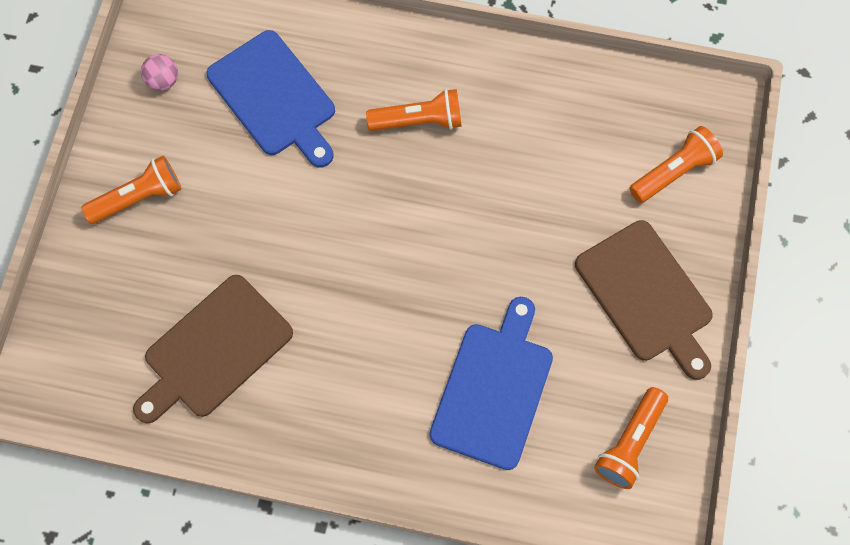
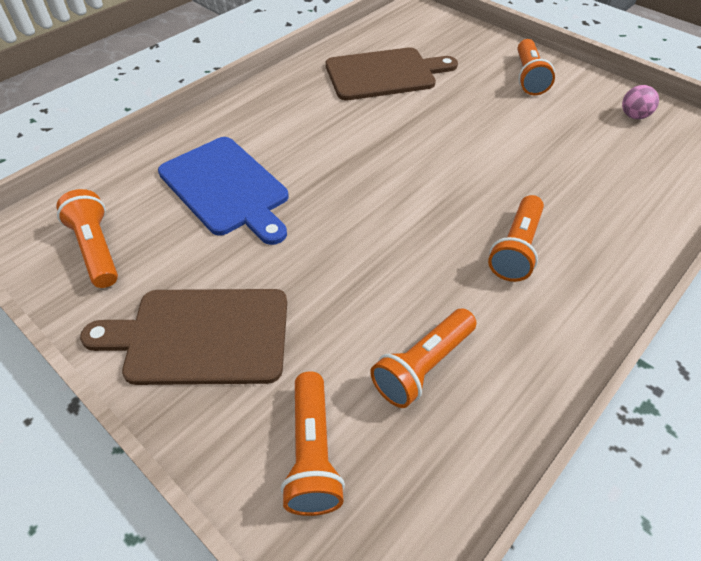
camera: 120 degrees right, 20 degrees down
brown cutting board [133,275,293,424] -> brown cutting board turned 90 degrees clockwise [326,47,458,100]
blue cutting board [206,30,335,168] -> none
none -> orange flashlight [370,308,476,408]

